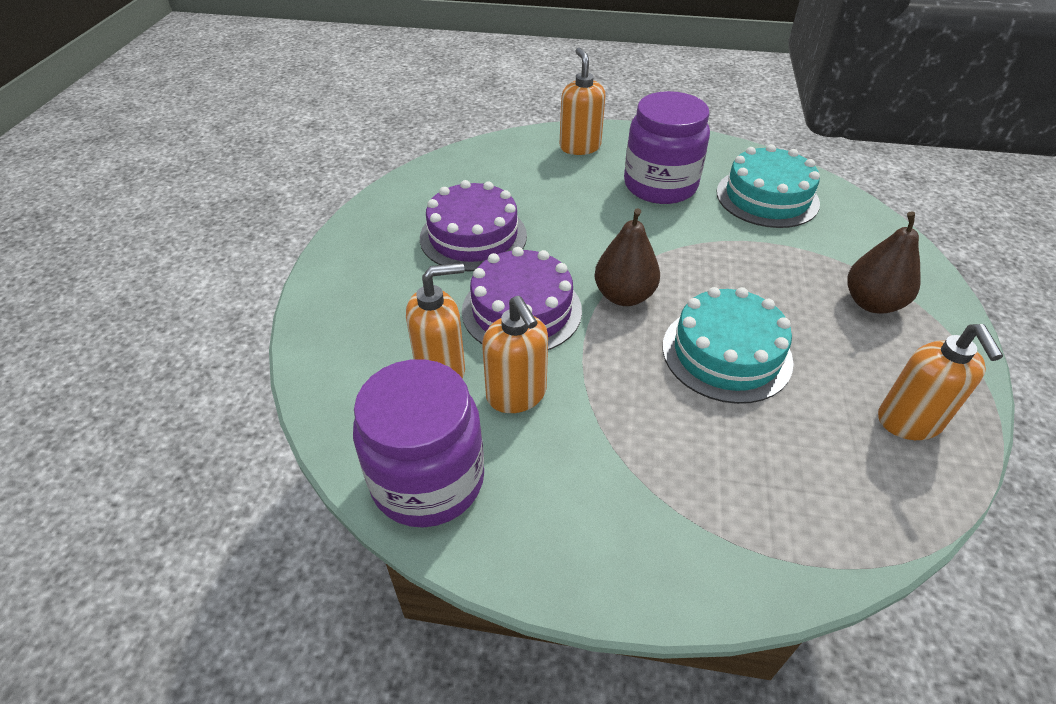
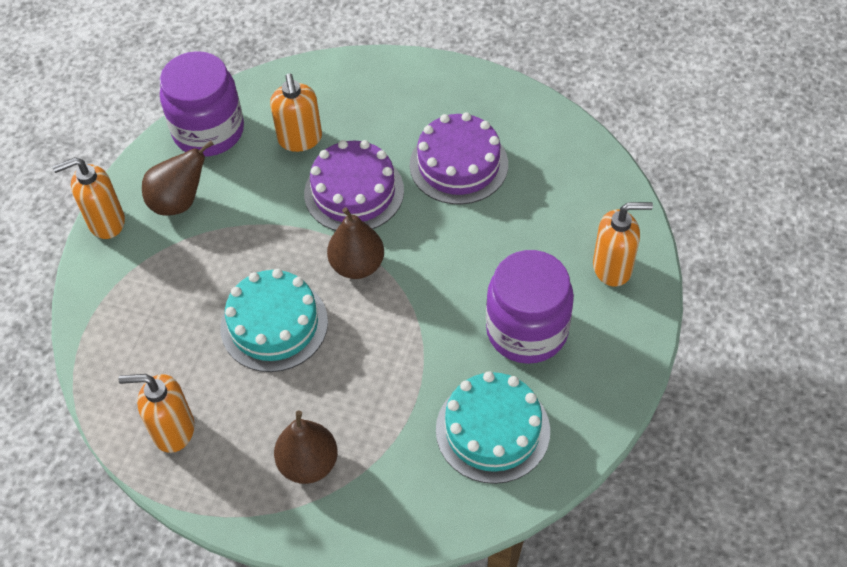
camera: 100 degrees right, 10 degrees up
orange soap dispenser [482,296,548,413] -> orange soap dispenser moved to [52,157,125,239]
none -> brown pear [142,140,214,216]

